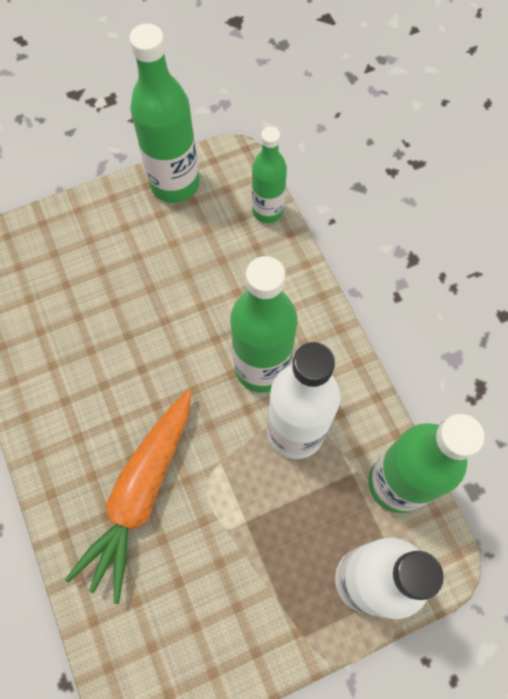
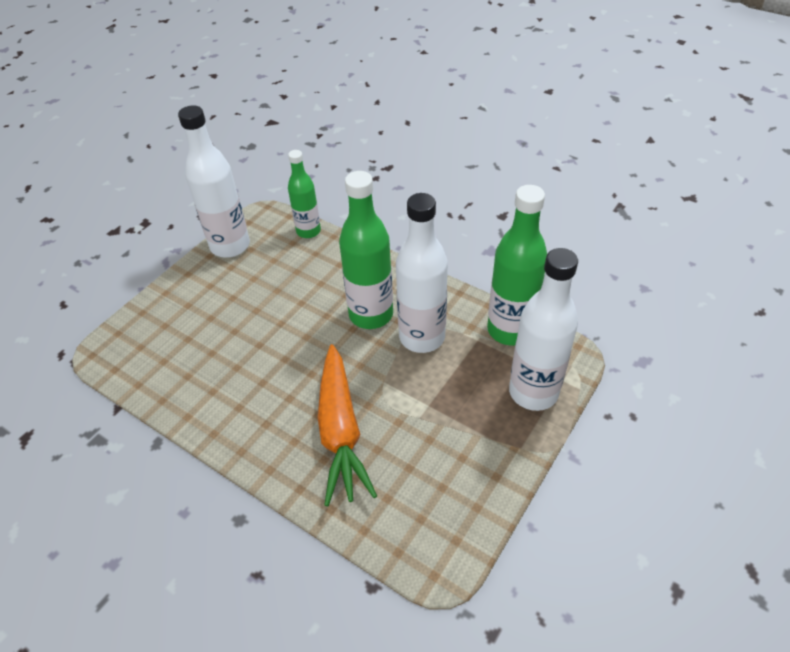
camera: 30 degrees left, 20 degrees down
green bottle [129,23,199,203] -> white bottle [178,105,250,258]

